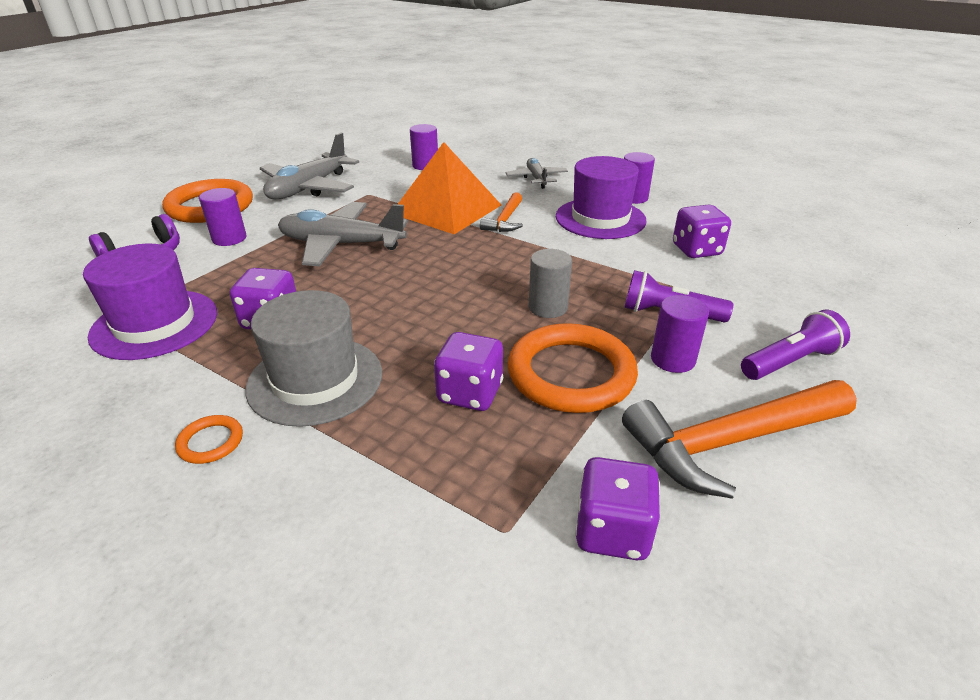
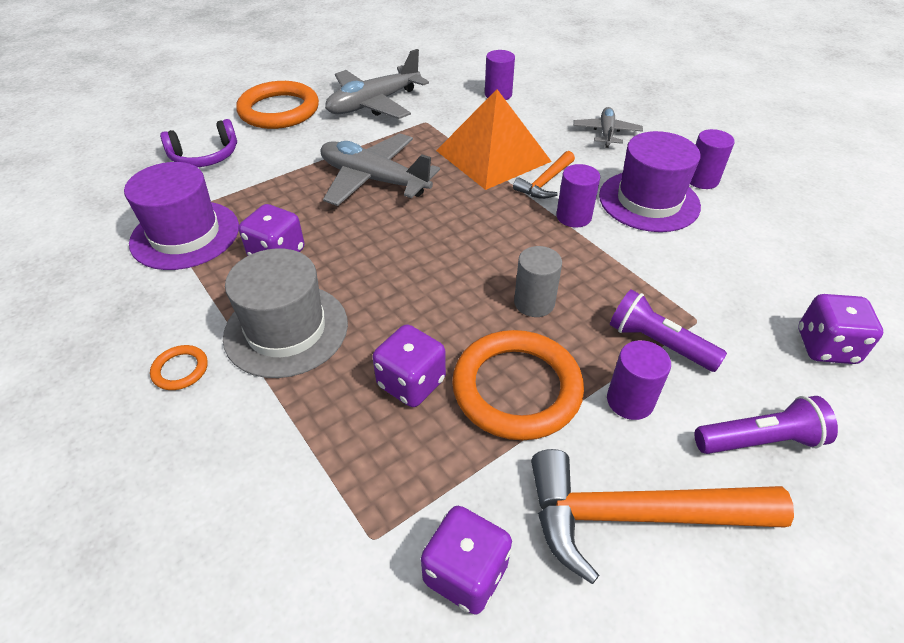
camera: 20 degrees right, 10 degrees up
purple cylinder [199,188,246,246] -> purple cylinder moved to [556,164,600,228]
purple dice [673,205,731,258] -> purple dice moved to [799,294,883,364]

